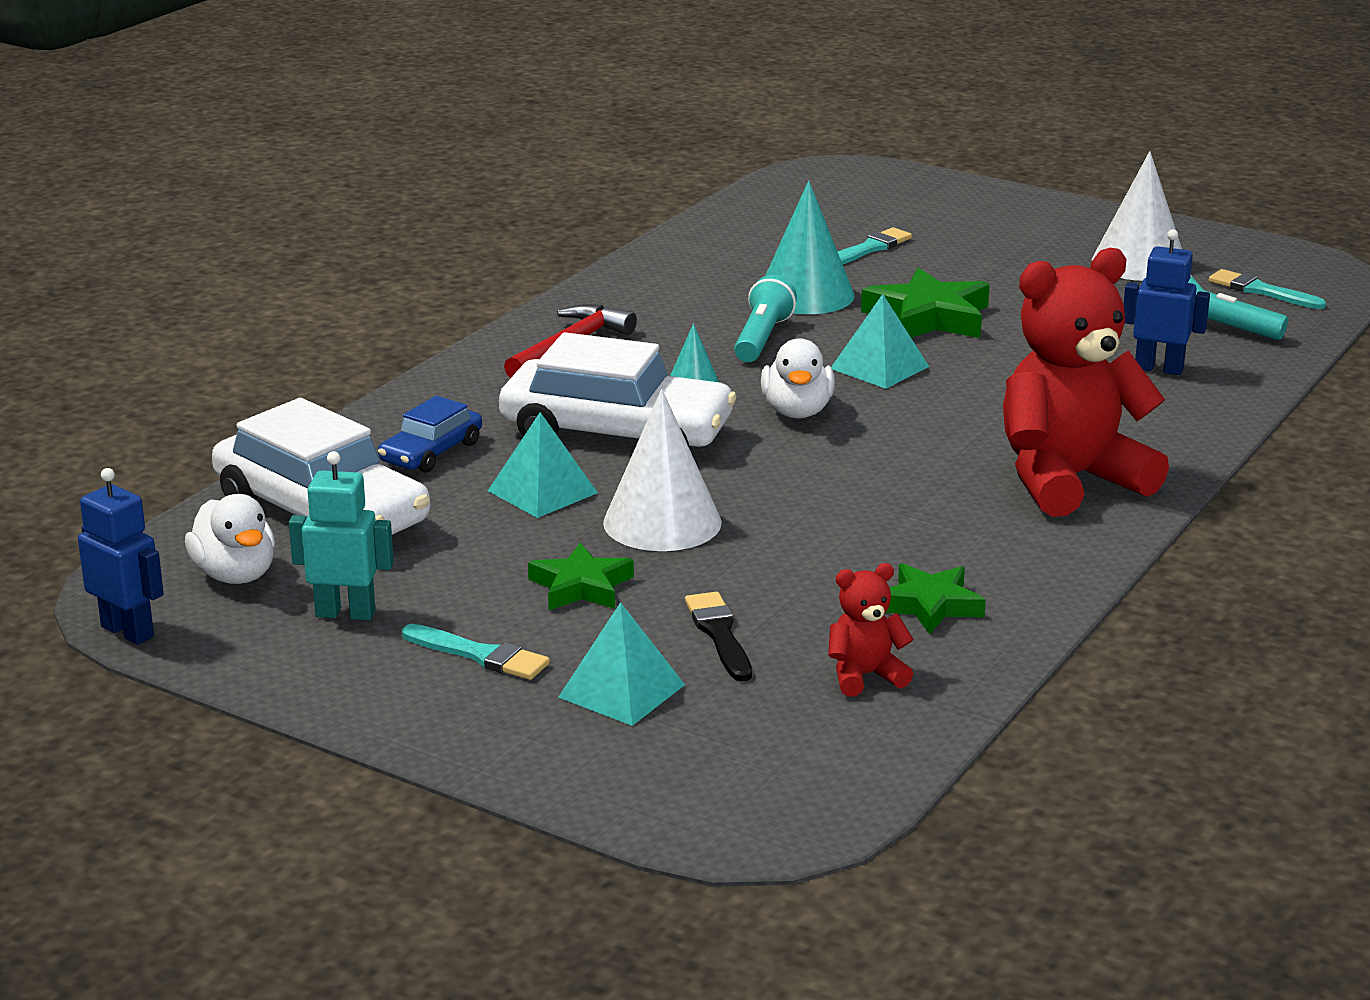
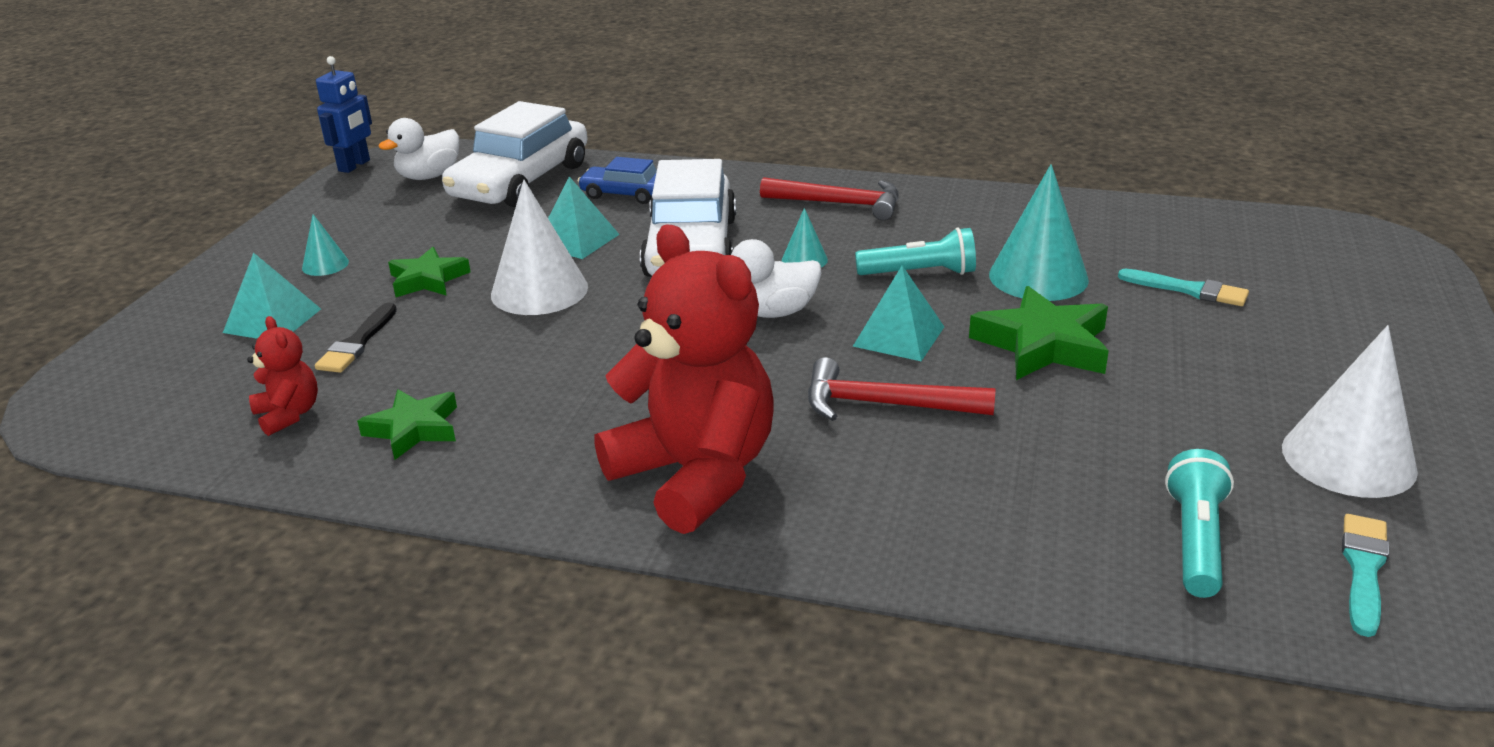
camera: 75 degrees right, 5 degrees up
turquoise robot [289,451,394,620] -> none
turquoise brush [402,624,550,680] -> turquoise cone [302,214,349,276]
black brush [685,592,752,681] -> black brush turned 135 degrees clockwise [315,303,397,373]
blue robot [1123,229,1210,375] -> none
none -> red hammer [808,357,996,421]

